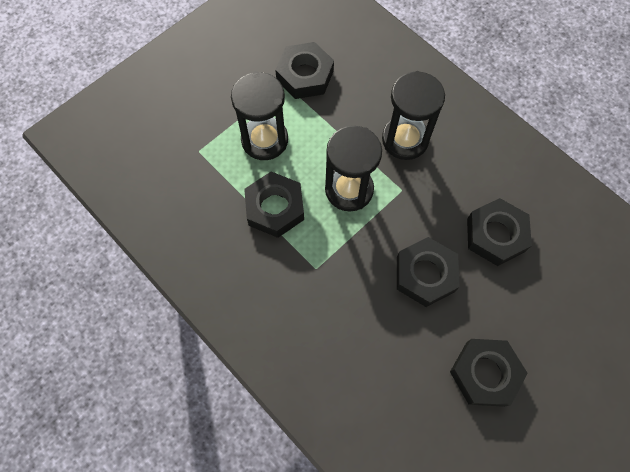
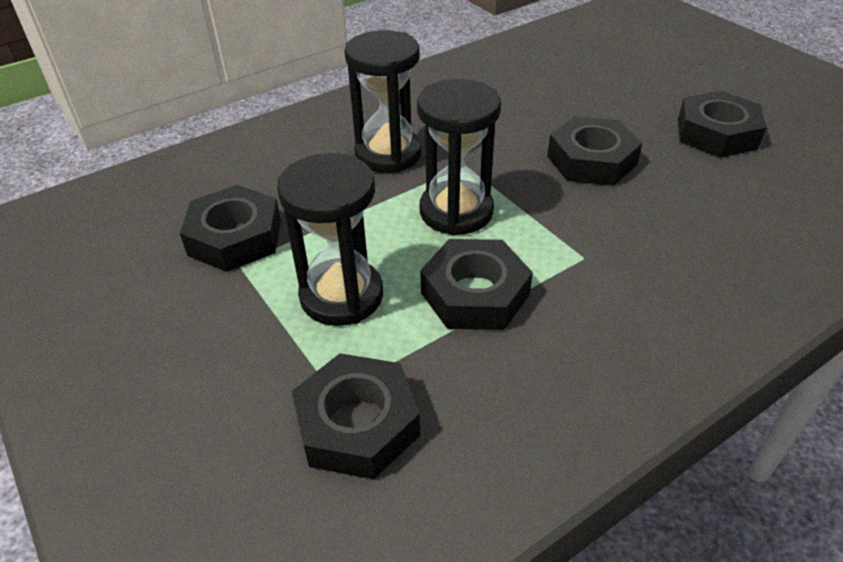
camera: 80 degrees left, 25 degrees down
black nut [467,198,532,266] -> black nut moved to [292,353,420,479]

